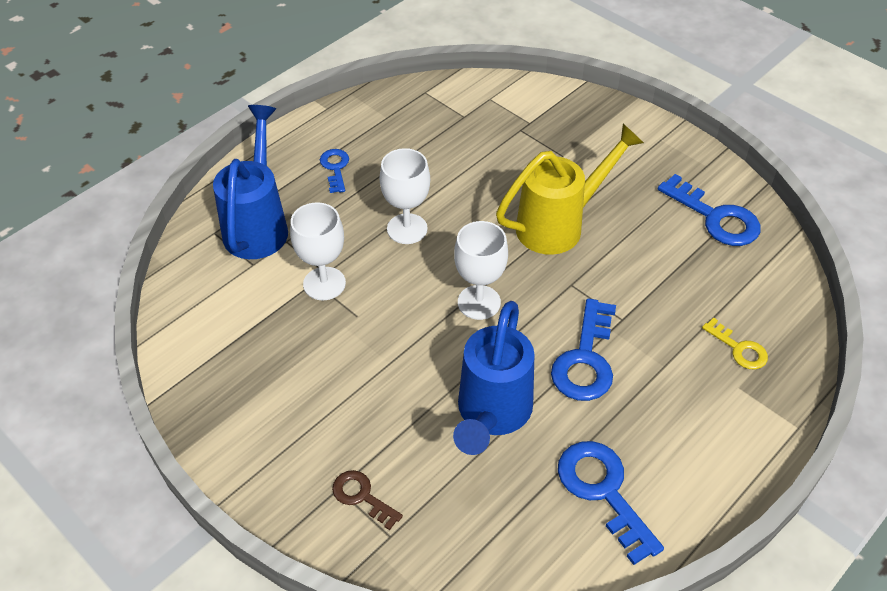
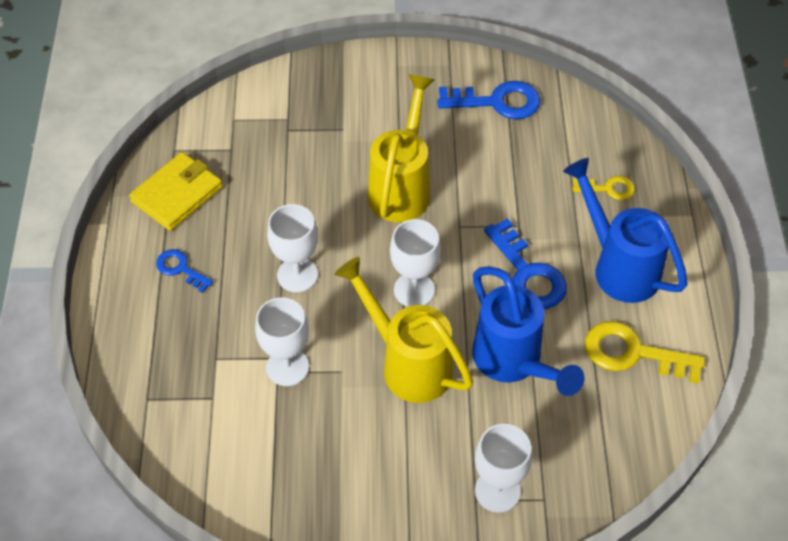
camera: 45 degrees left, 5 degrees up
blue watering can [213,105,288,259] -> blue watering can moved to [563,158,688,303]
brown key [332,470,403,530] -> white goblet [475,424,532,513]
blue key [558,441,664,565] -> yellow key [585,321,705,383]
none -> yellow wallet [129,152,223,231]
none -> yellow watering can [335,257,473,403]

